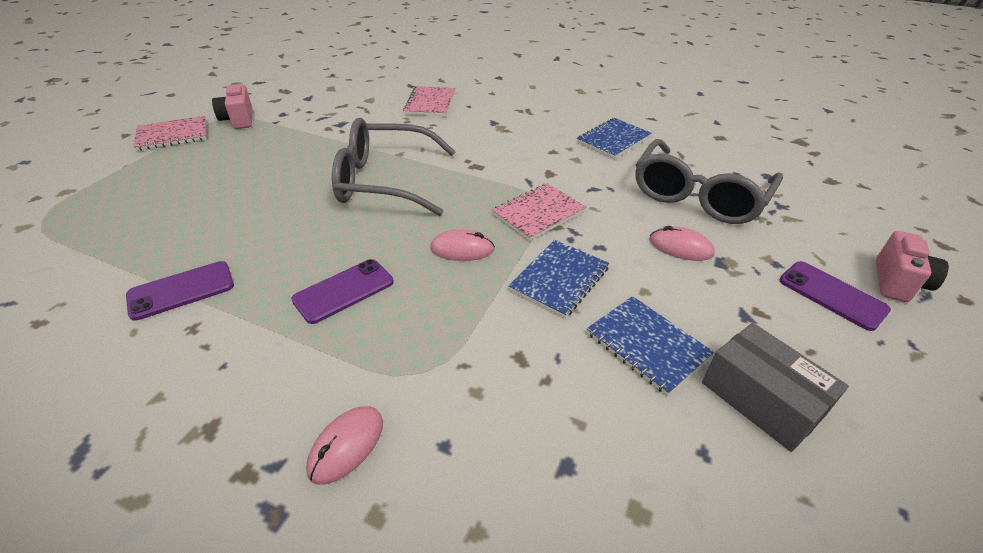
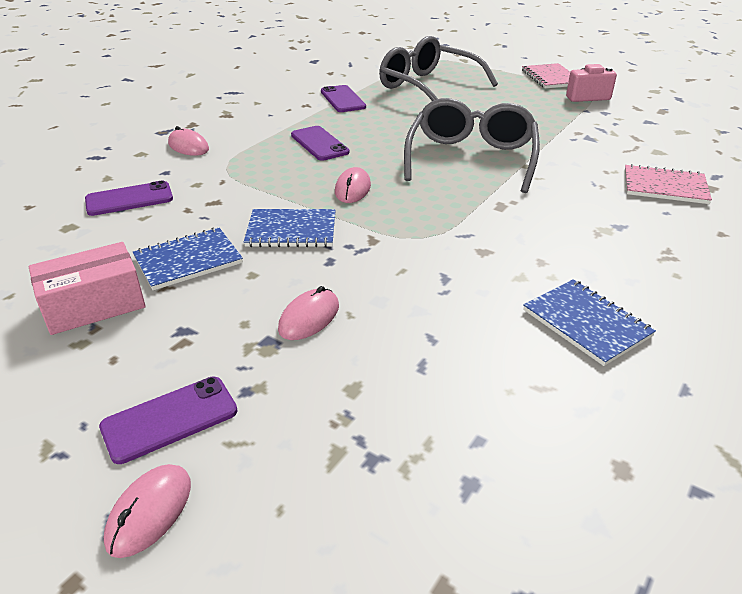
camera: 100 degrees right, 5 degrees down
pink notebook [492,183,586,241] -> none
blue notebook [508,240,609,318] -> blue notebook turned 45 degrees counterclockwise [244,209,336,247]
grey glasses [635,139,783,224] -> grey glasses moved to [379,36,498,101]
grey box [702,323,849,452] -> pink box [29,242,146,335]
pink camera [876,231,949,302] -> pink mouse [104,464,191,558]
none -> purple phone [85,181,173,216]

